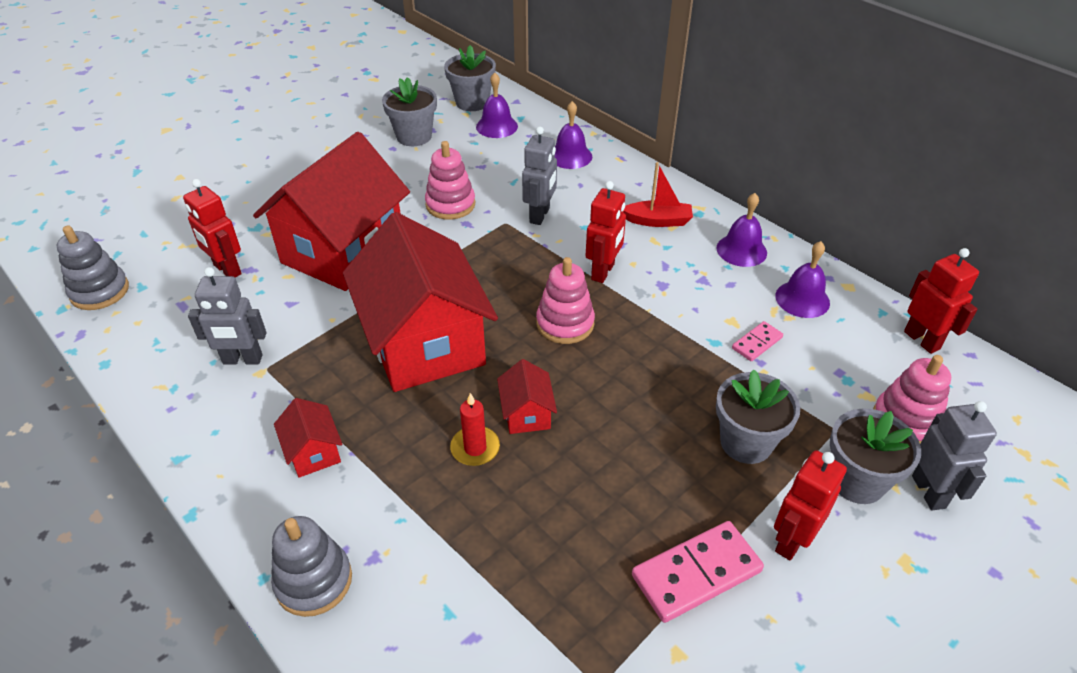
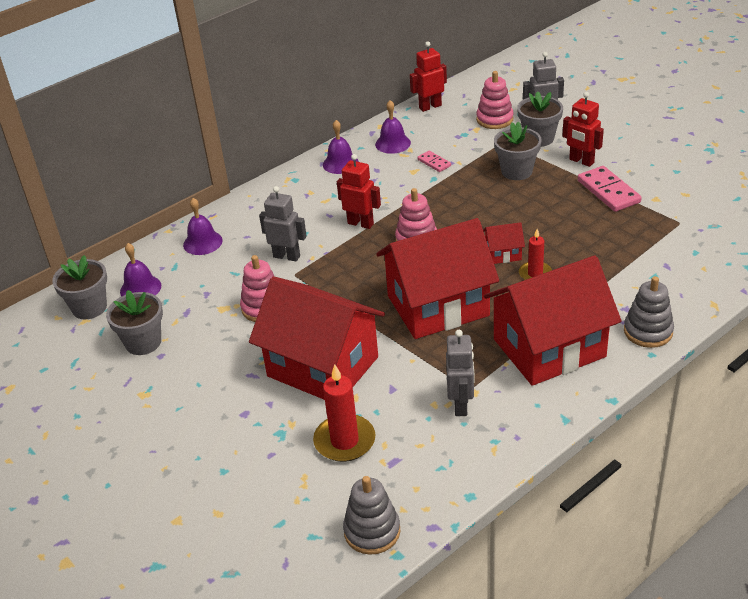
camera: 85 degrees left, 5 degrees down
red robot [183,179,242,278] -> red candle [313,365,376,462]
red house [274,398,342,478] -> red house [484,255,622,386], size x2.46
red boat [624,162,693,227] -> none

